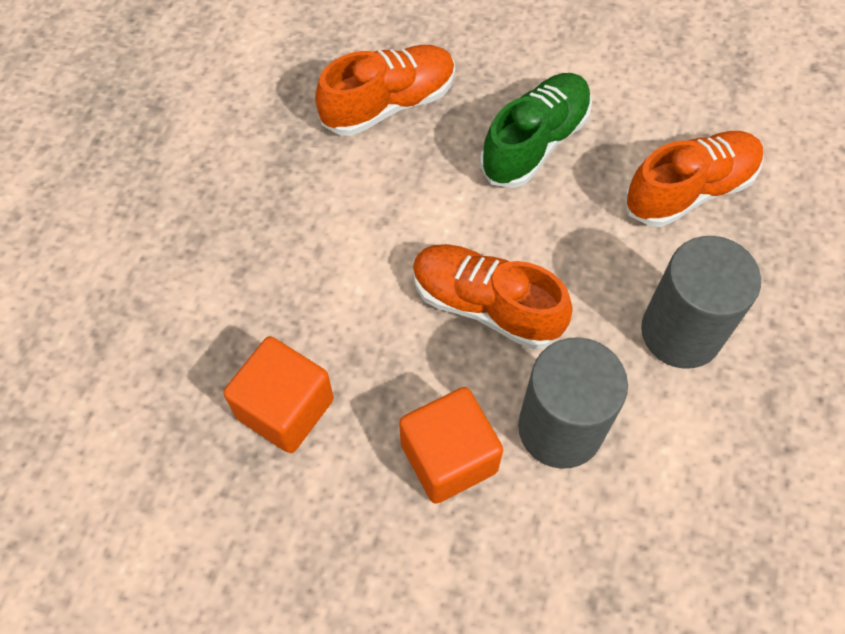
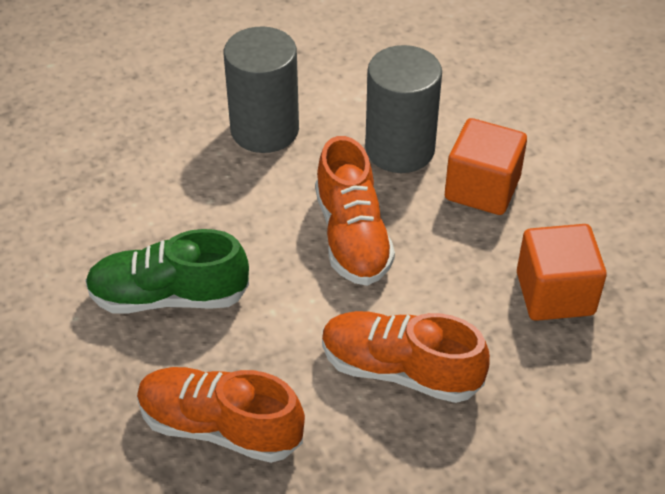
camera: 130 degrees left, 15 degrees down
orange shoe [625,131,764,227] -> orange shoe moved to [322,311,490,403]

